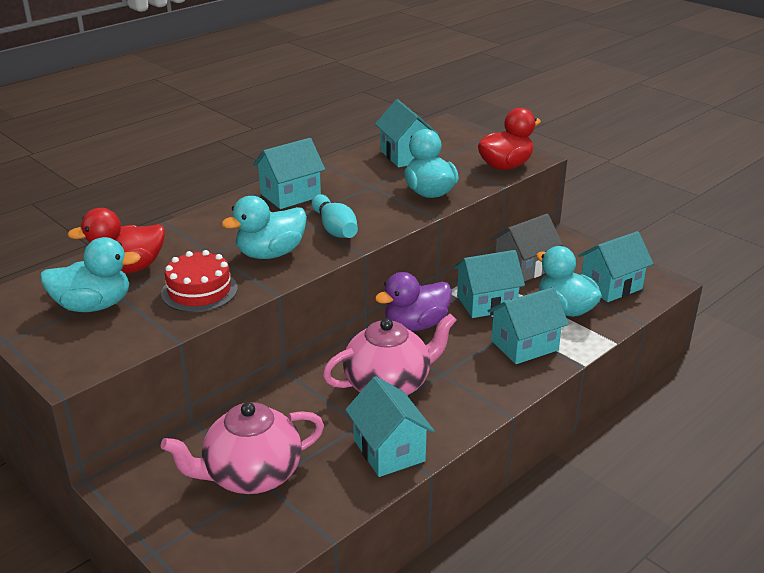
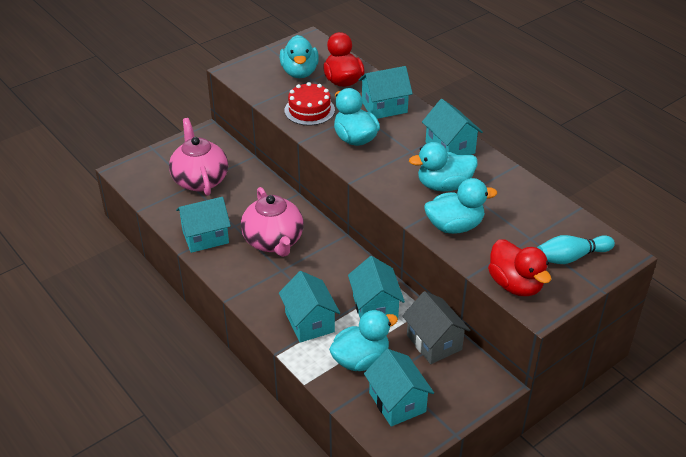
camera: 95 degrees right, 10 degrees up
turquoise bowling pin [311,194,358,238] -> turquoise bowling pin moved to [537,235,615,264]
turquoise house [375,99,439,167] -> turquoise house moved to [359,66,413,119]
purple duck [375,272,452,331] -> none
none -> turquoise duck [409,142,477,191]

